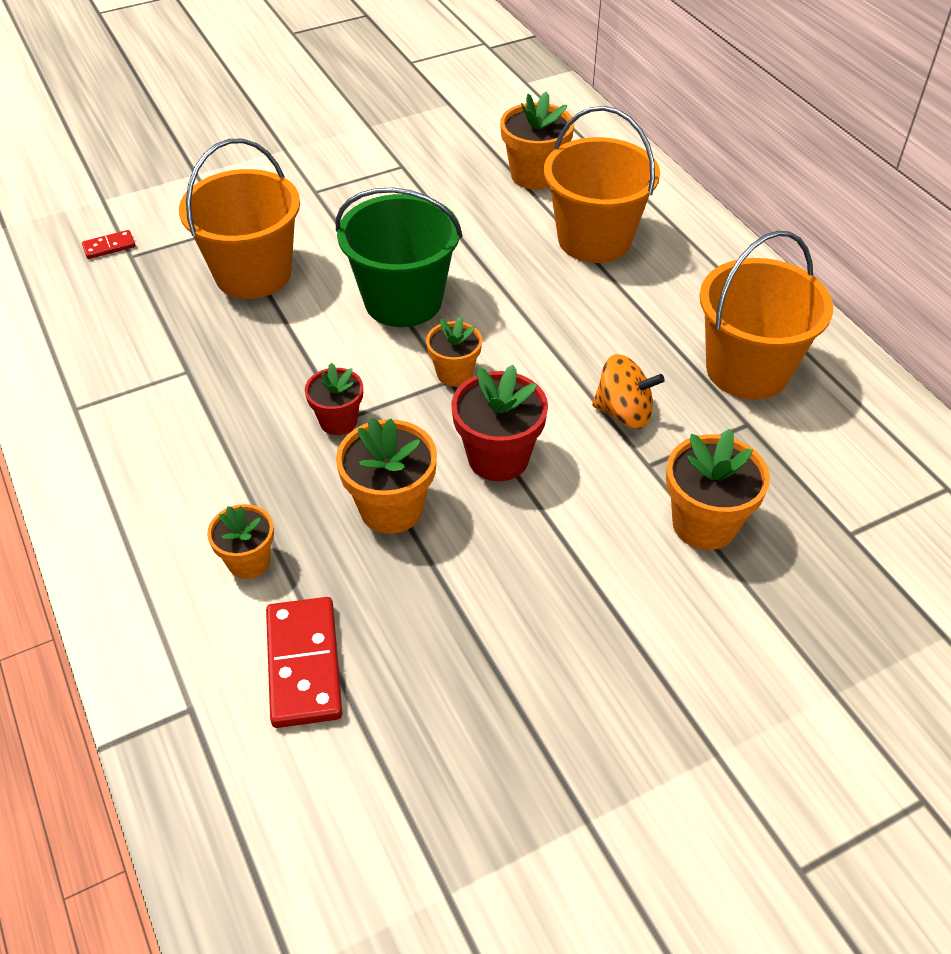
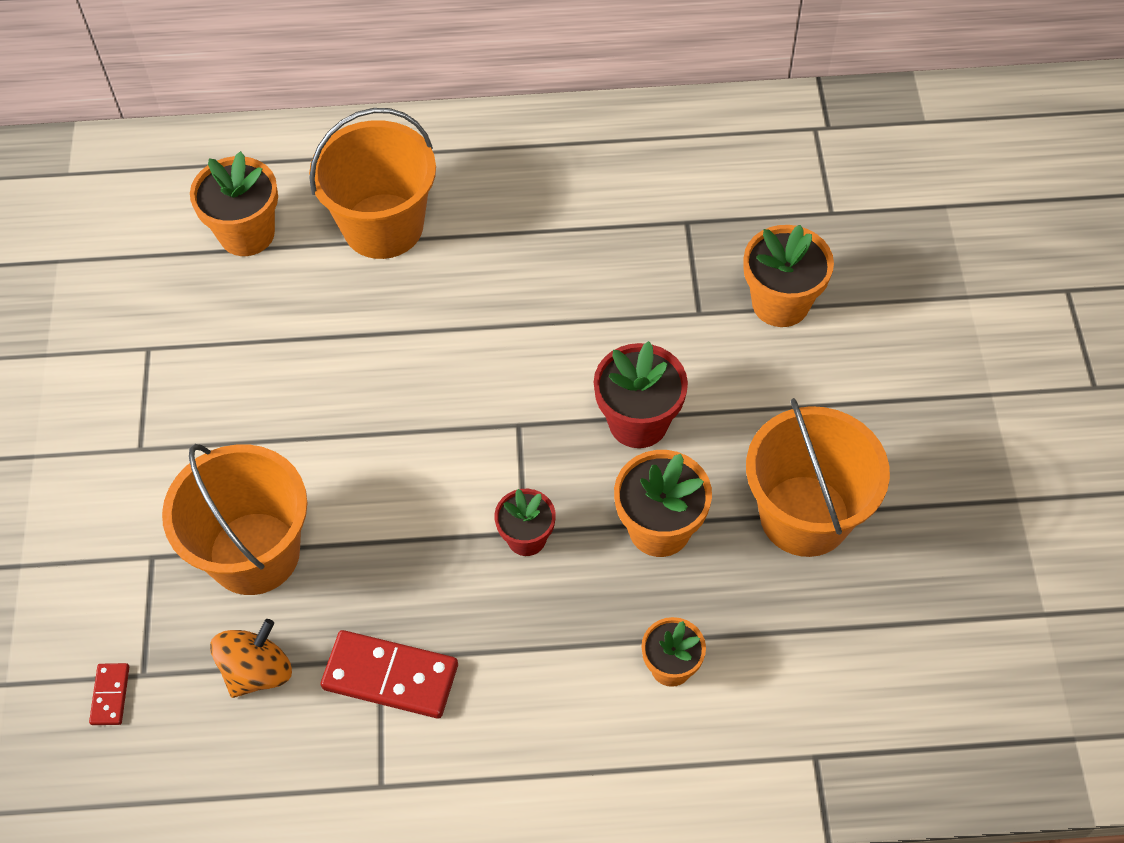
camera: 65 degrees left, 10 degrees up
red domino [266,597,342,728] -> red domino moved to [321,630,458,719]
green bucket [336,187,463,327] -> none
orange flower pot [426,317,482,387] -> none
orange spinning top [592,354,665,429] -> orange spinning top moved to [210,619,292,698]
orange bucket [699,231,833,399] -> orange bucket moved to [746,398,890,557]

